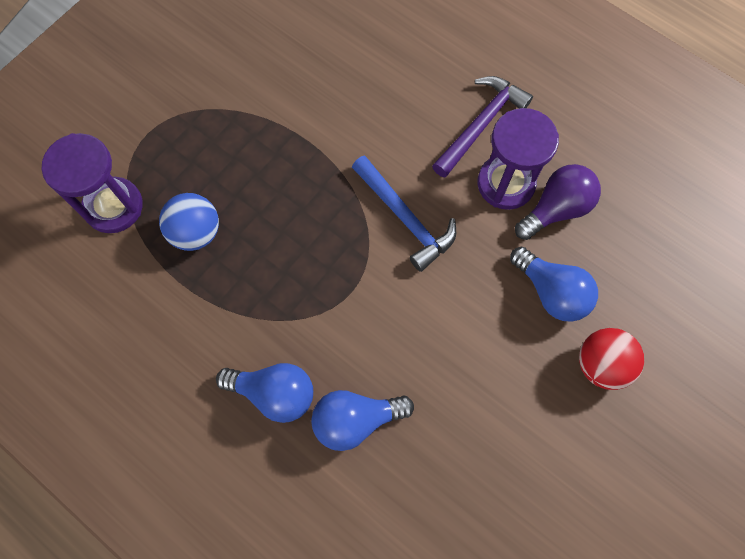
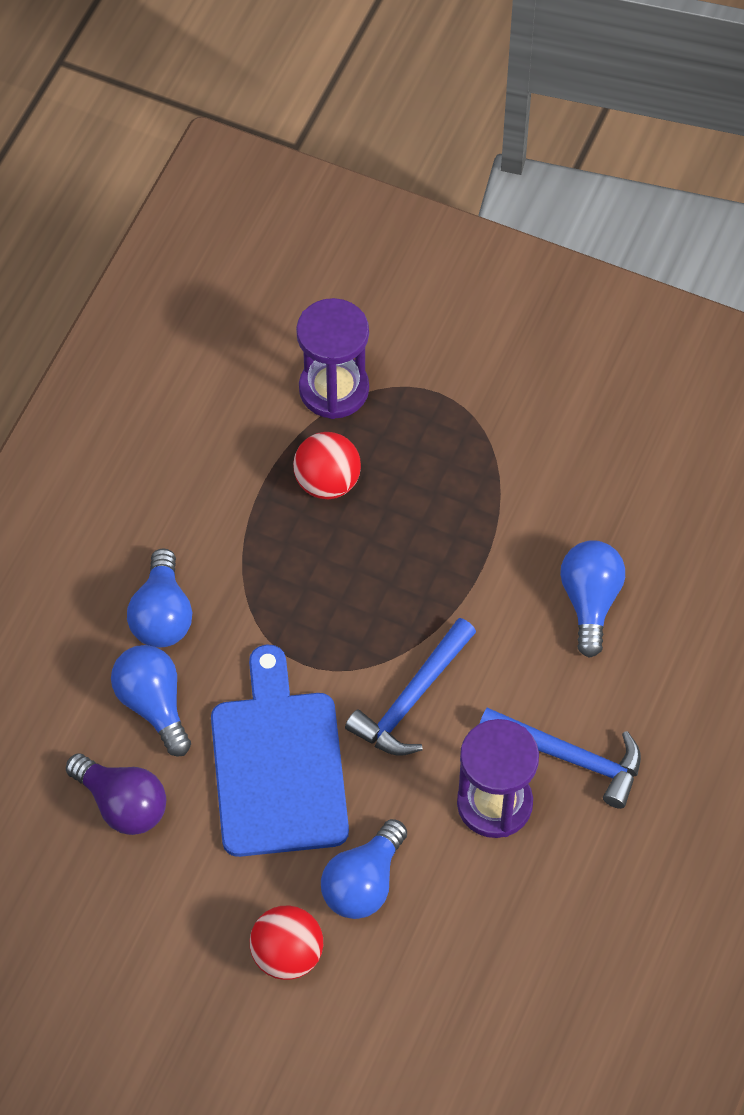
camera: 75 degrees right, 10 degrees down
blue ball [159,193,219,251] -> red ball [293,432,361,499]
purple hammer [432,76,533,178] -> blue hammer [479,708,641,809]
purple light bulb [515,164,601,240] -> purple light bulb moved to [66,753,166,835]
none -> blue cutting board [211,645,349,857]
none -> blue light bulb [560,540,625,658]

